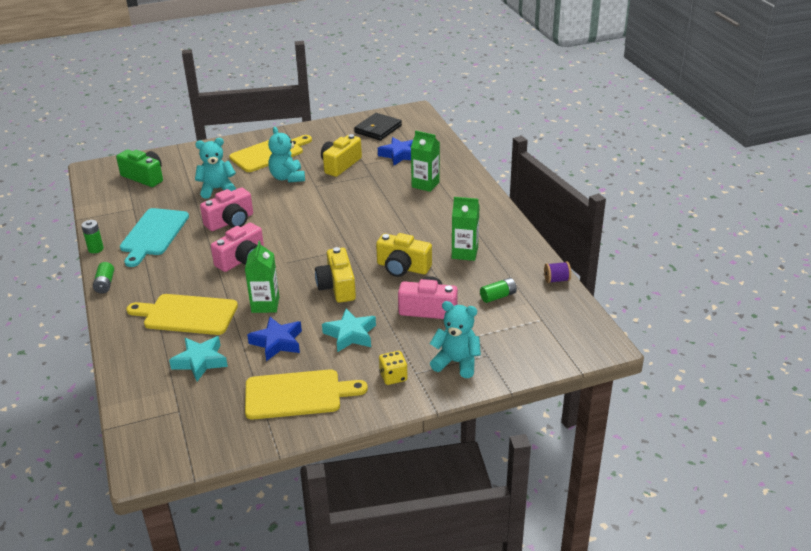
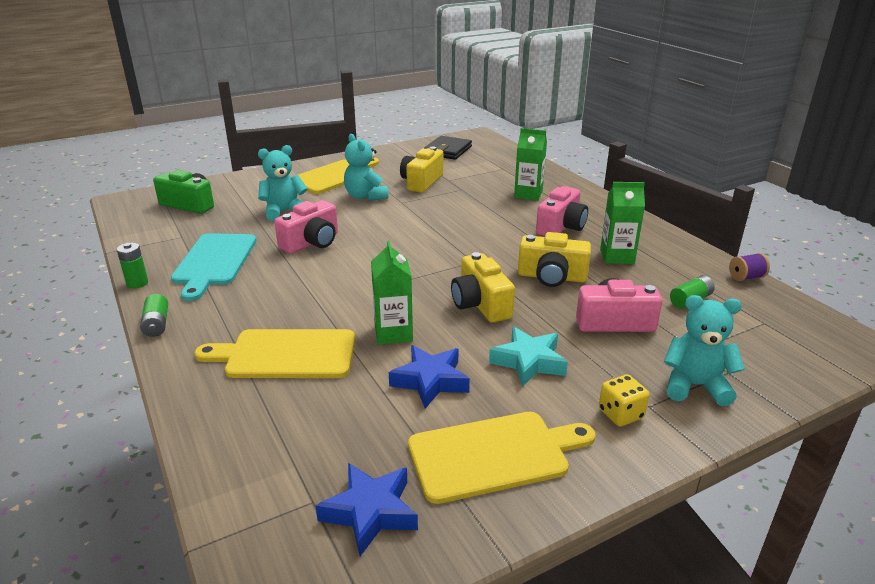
camera: 10 degrees left, 5 degrees down
turquoise star [169,336,228,381] -> none
pink camera [211,223,264,272] -> pink camera moved to [536,186,588,236]
blue star [378,137,413,165] -> blue star moved to [316,463,418,556]

